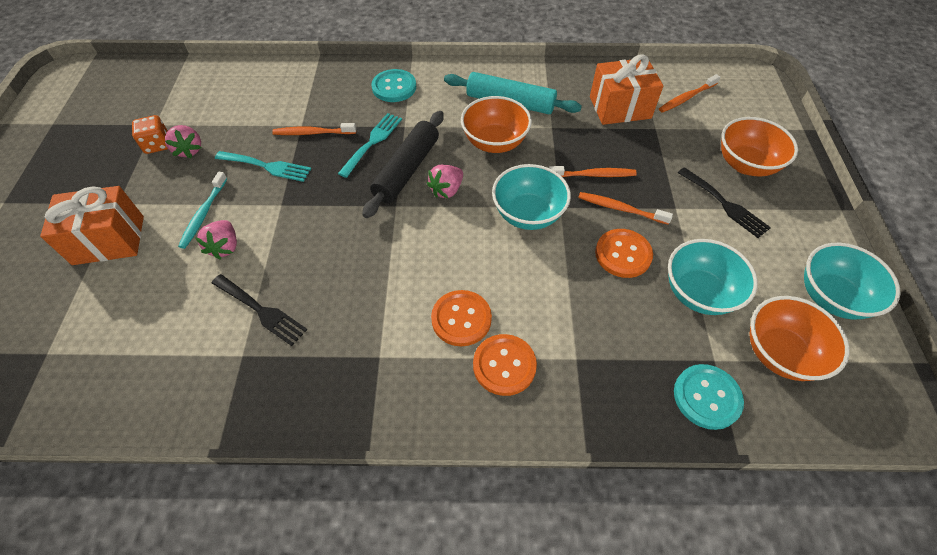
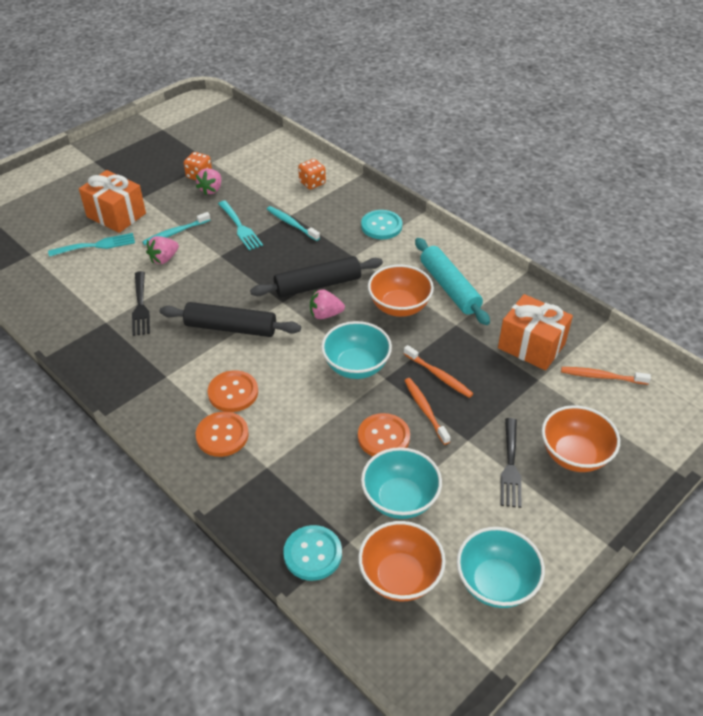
camera: 45 degrees right, 10 degrees down
orange toothbrush [272,123,356,135] -> turquoise toothbrush [267,206,320,241]
turquoise fork [338,113,402,178] -> turquoise fork moved to [48,233,135,257]
none -> black rolling pin [160,302,301,337]
none -> orange dice [298,159,326,189]

